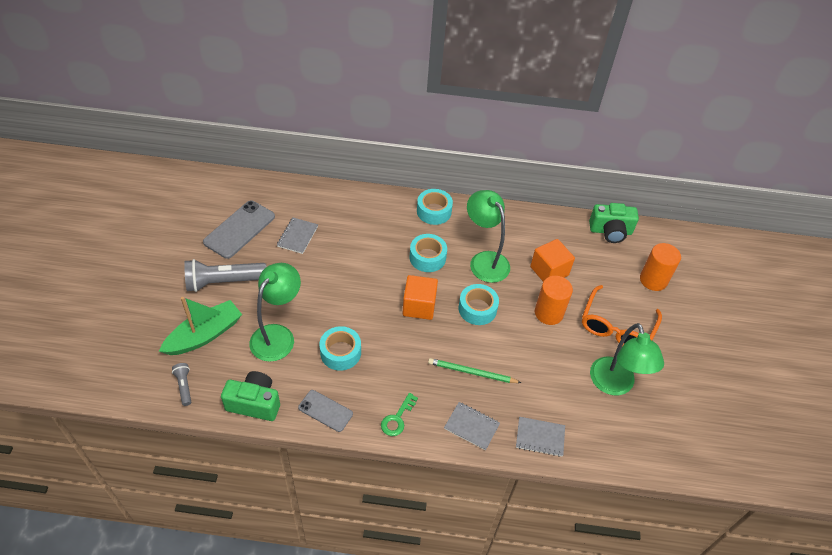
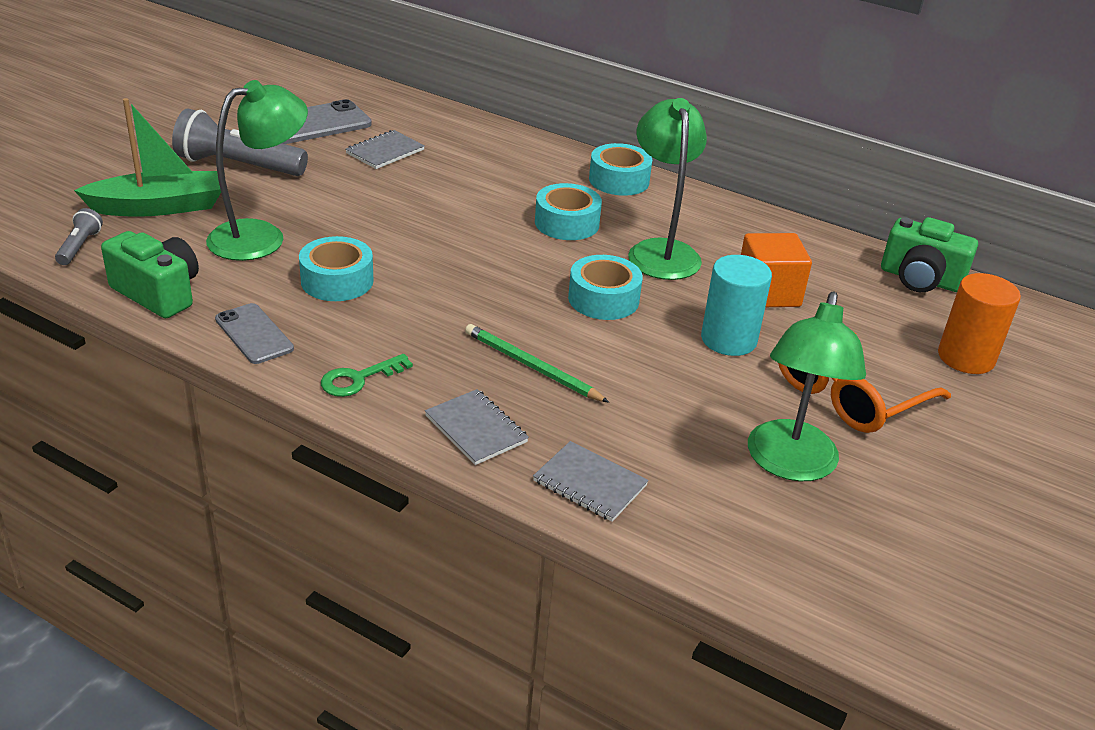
camera: 25 degrees right, 15 degrees down
orange cube [402,275,438,320] -> none
orange cylinder [535,276,573,325] -> turquoise cylinder [701,255,772,356]

